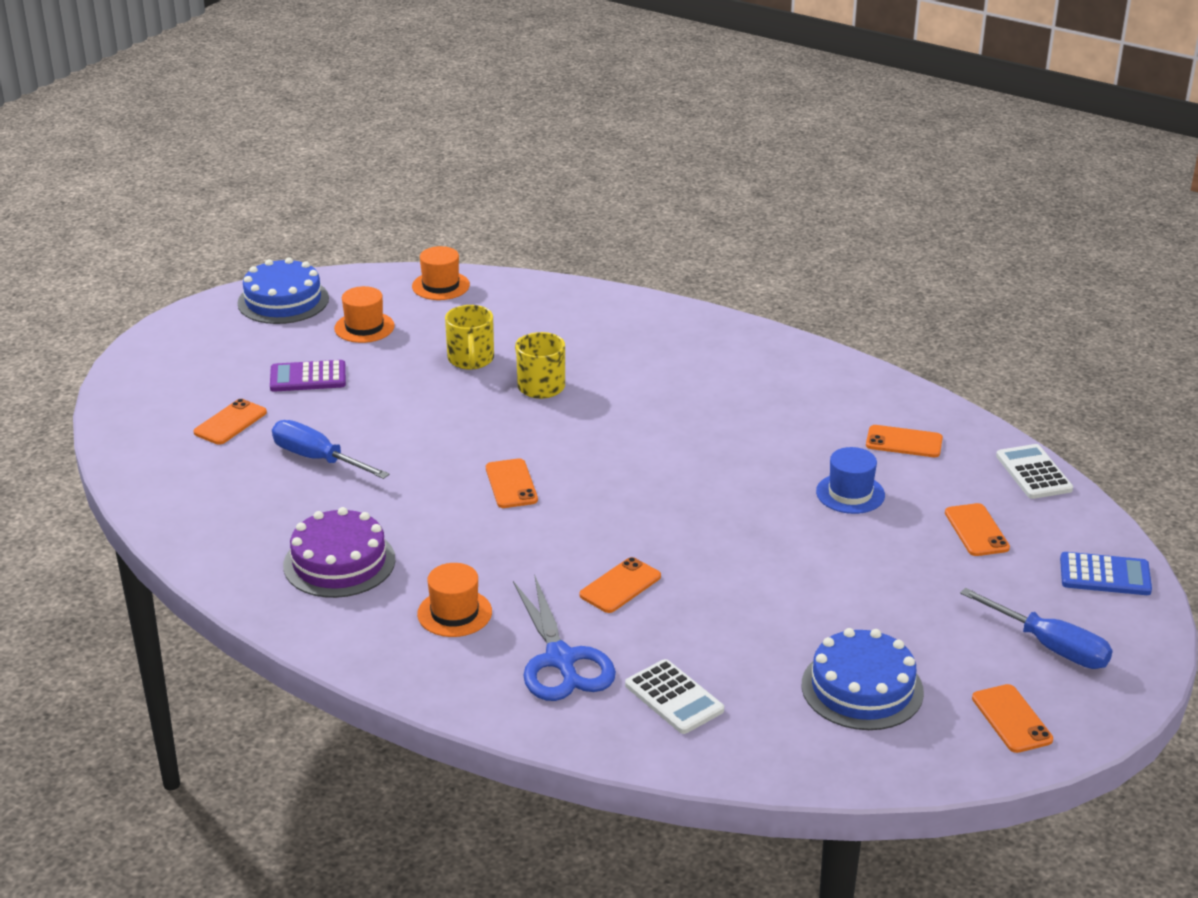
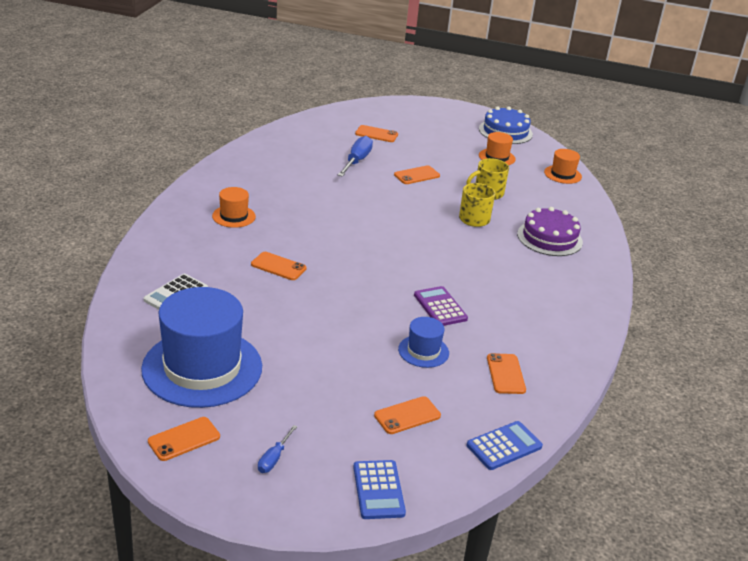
camera: 70 degrees right, 0 degrees up
purple calculator [270,360,346,392] -> purple calculator moved to [414,286,468,326]
purple cake [283,507,395,598] -> purple cake moved to [517,207,583,256]
orange phone [486,458,538,508] -> orange phone moved to [394,165,440,184]
blue scissors [513,576,616,701] -> none
blue cake [802,628,924,730] -> blue hat [141,287,262,408]
blue screwdriver [960,588,1113,669] -> blue screwdriver [258,425,297,473], size x0.55
white calculator [996,444,1073,499] -> blue calculator [467,421,543,470]

